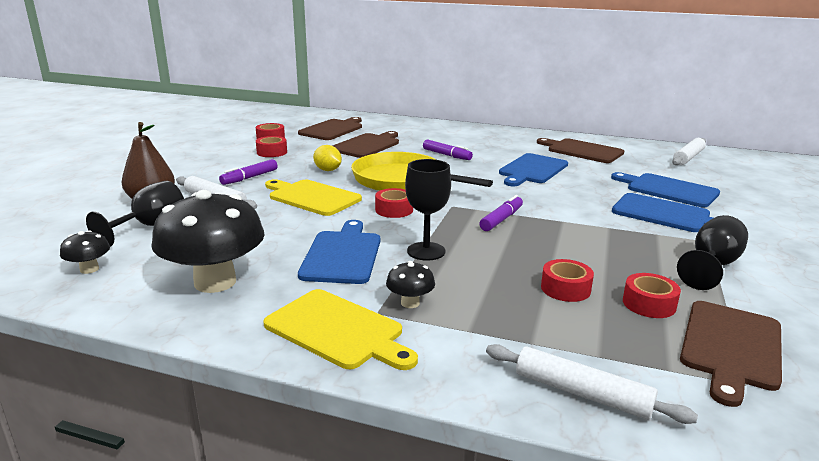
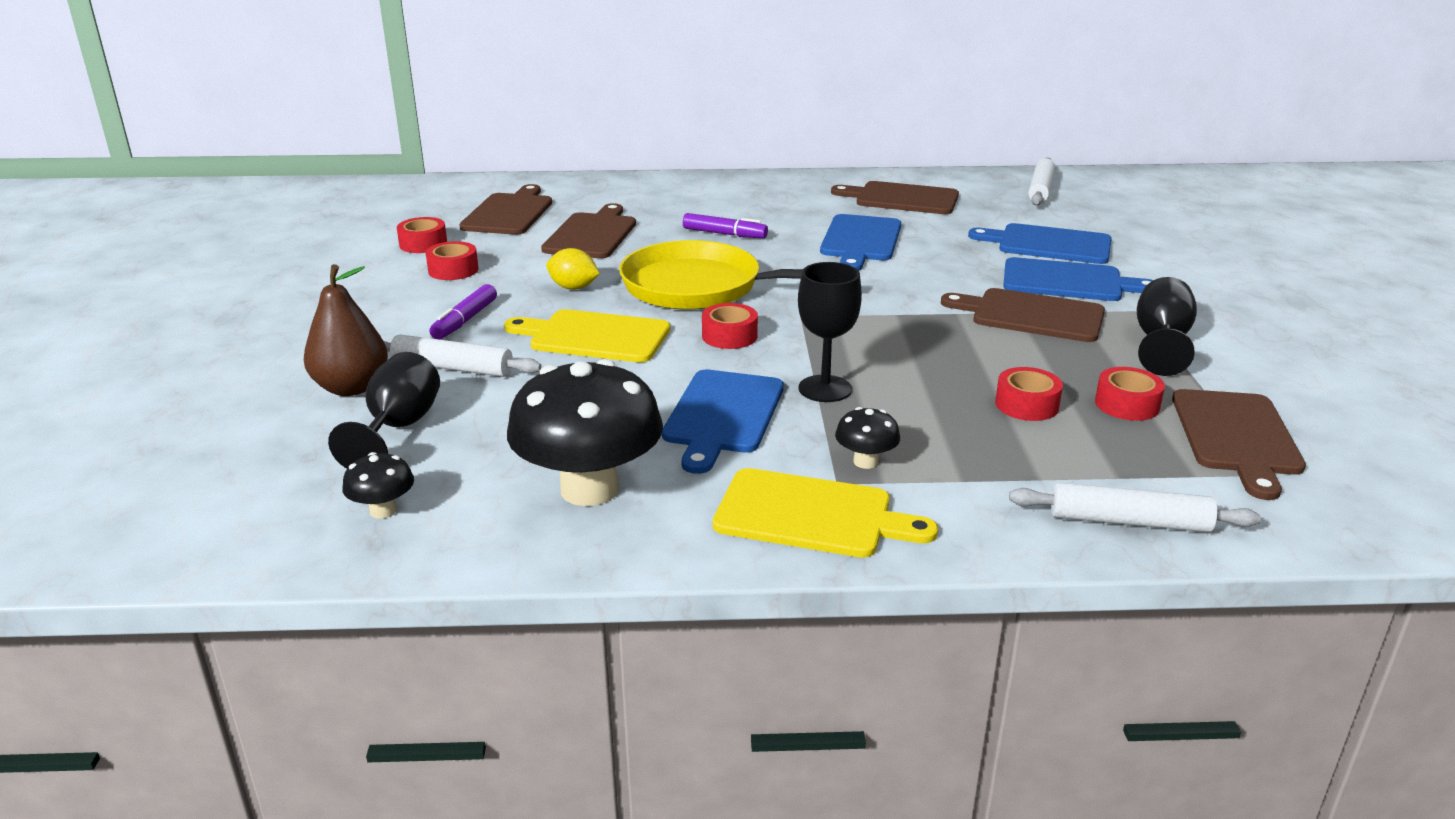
camera: 20 degrees left, 5 degrees up
blue cutting board [298,220,380,284] -> blue cutting board turned 150 degrees counterclockwise [662,369,784,474]
purple marker [479,195,523,231] -> none
none -> brown cutting board [941,288,1105,342]

